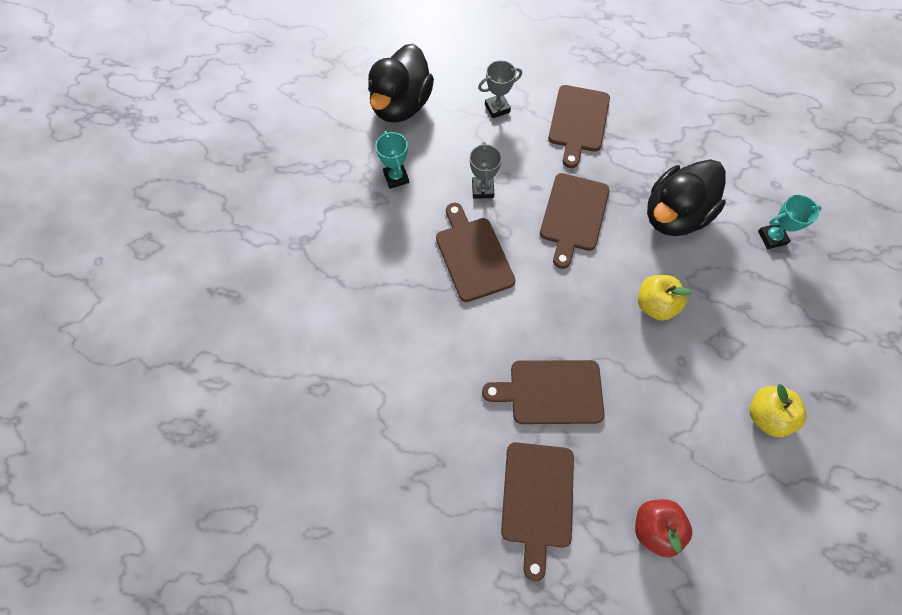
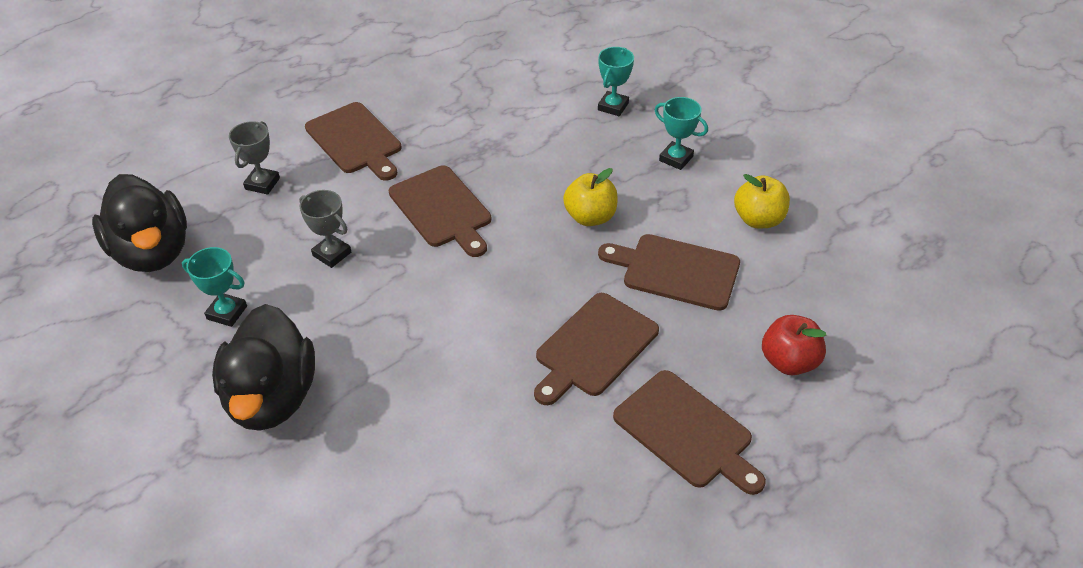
camera: 50 degrees left, 20 degrees down
brown cutting board [436,203,515,302] -> brown cutting board moved to [598,234,740,311]
black duck [647,159,726,236] -> black duck moved to [212,304,315,431]
none -> turquoise trophy [655,97,708,170]

